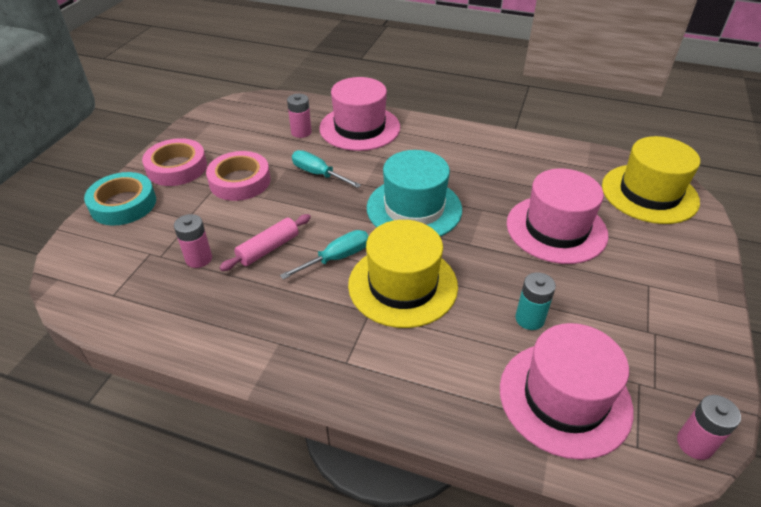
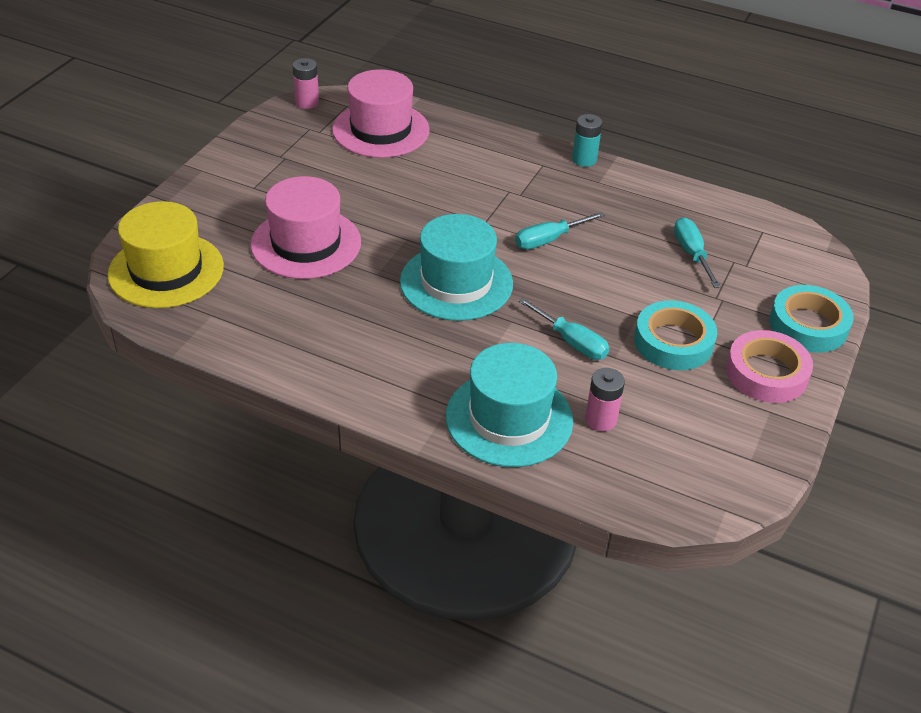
camera: 175 degrees left, 0 degrees up
pink battery [174,214,212,268] -> turquoise screwdriver [674,217,721,288]
pink tape [206,151,271,201] -> turquoise tape [634,300,717,370]
pink rolling pin [219,214,311,271] -> none
pink hat [319,77,400,151] -> turquoise hat [446,343,573,467]
yellow hat [348,220,458,328] -> none
turquoise battery [515,272,556,330] -> turquoise battery moved to [572,114,602,167]

